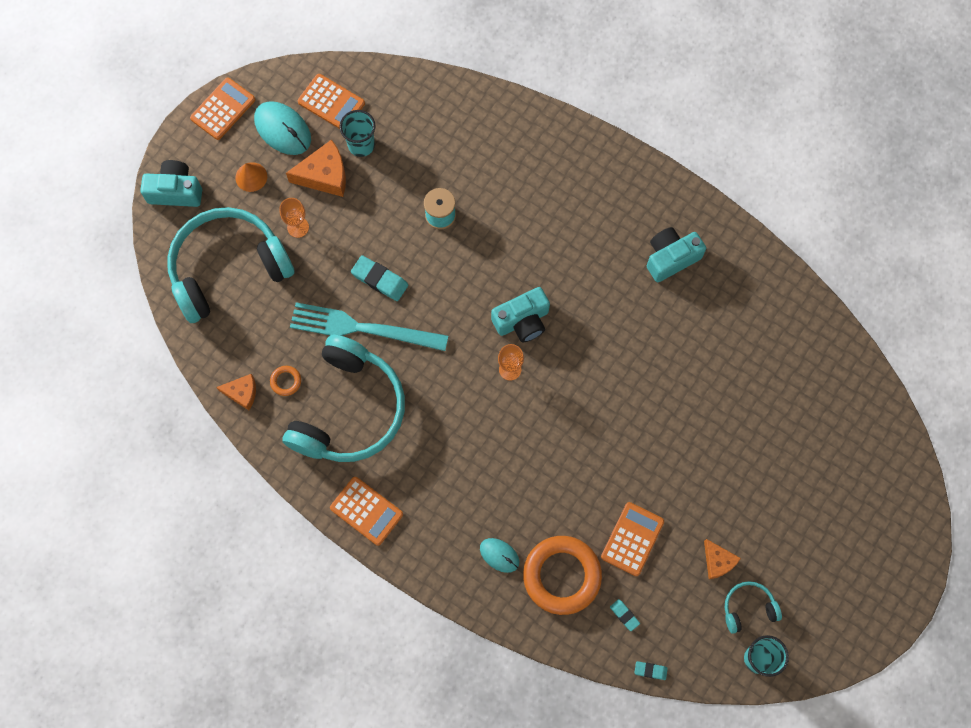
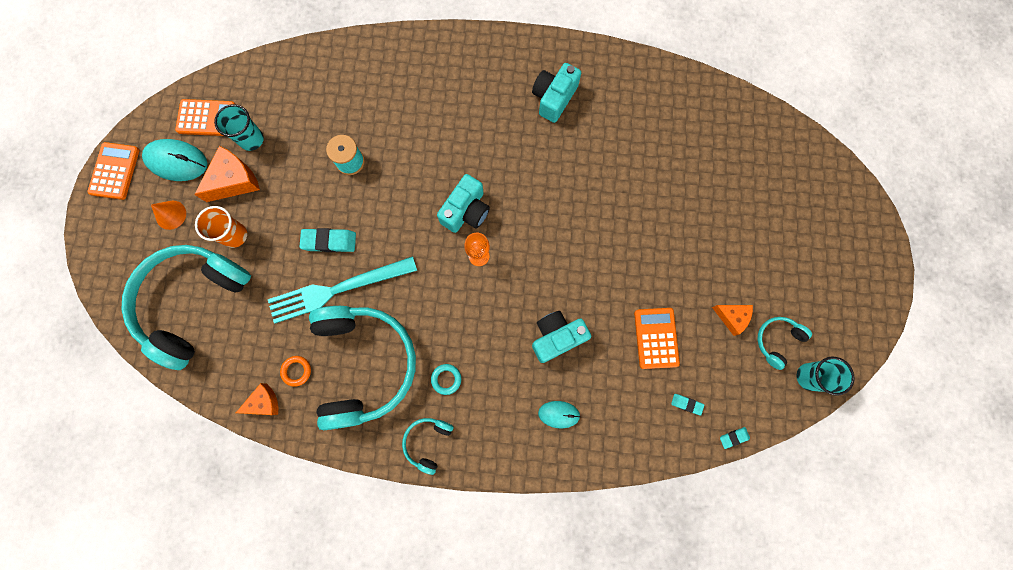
camera: 30 degrees left, 5 degrees up
turquoise camera [140,160,202,207] -> turquoise camera moved to [532,311,591,363]
orange goblet [280,198,309,238] -> orange cup [195,206,247,248]
orange calculator [330,477,403,546] -> turquoise headphones [402,418,453,475]
orange ring [523,536,602,615] -> none
none -> turquoise ring [431,364,461,395]

